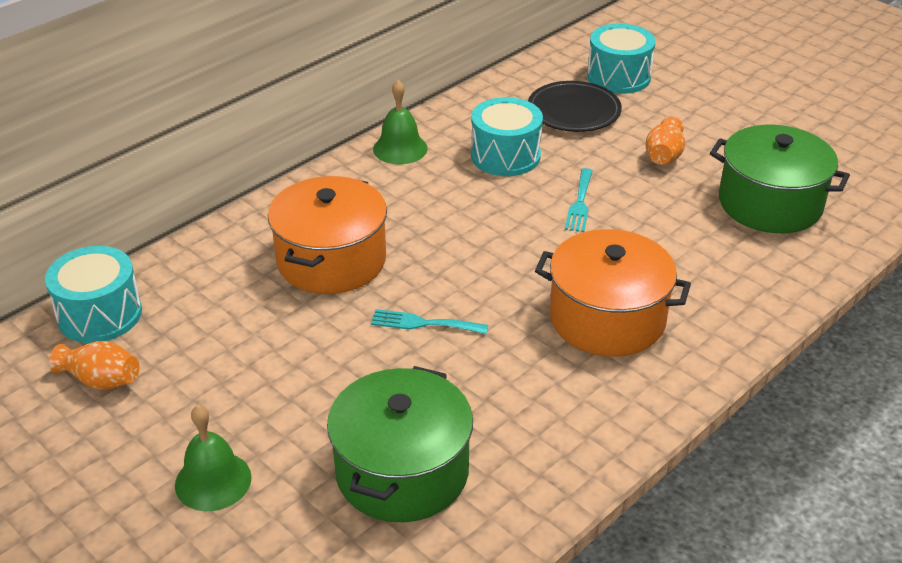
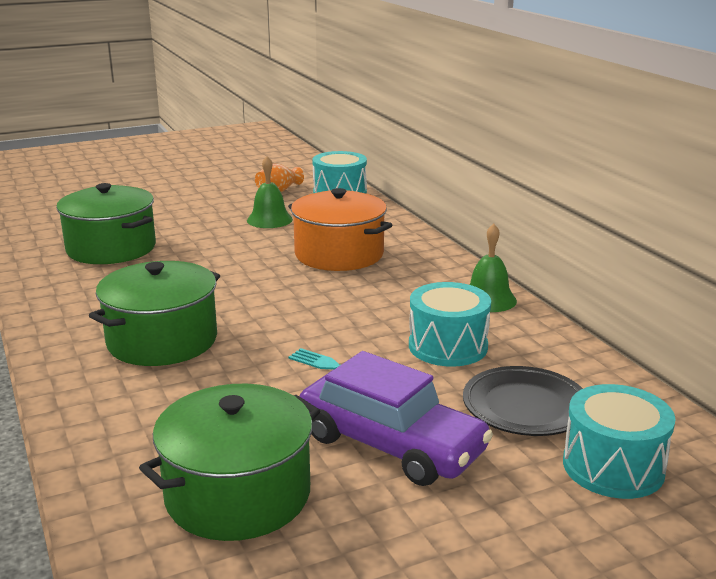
camera: 110 degrees right, 15 degrees down
green bell [175,405,252,511] -> green bell moved to [247,156,293,228]
turquoise fork [371,309,488,334] -> none
orange pot [535,229,691,357] -> green pot [89,261,220,366]
orange vase [646,117,685,165] -> purple car [299,351,493,486]

